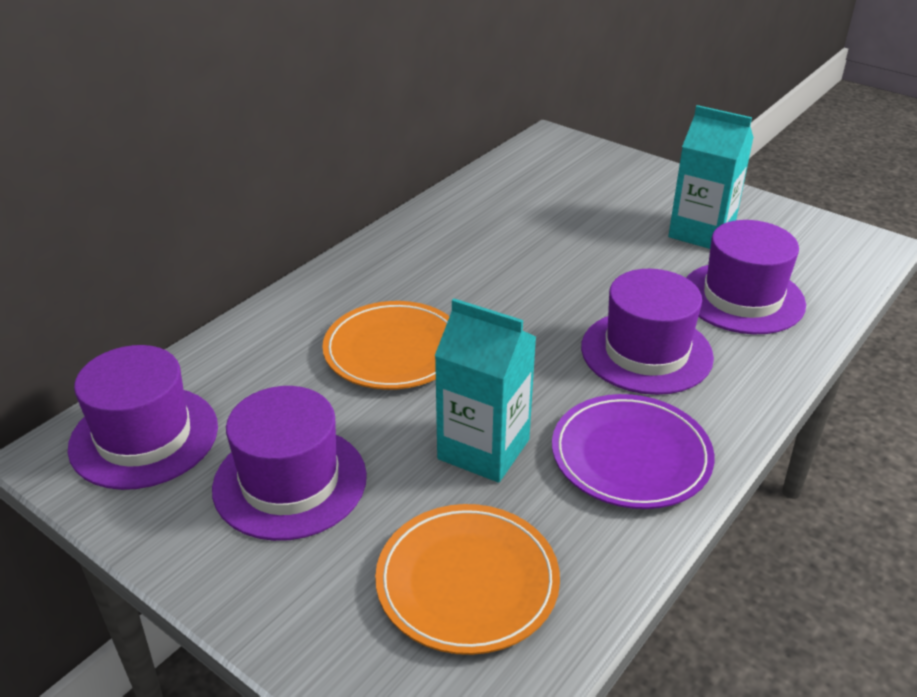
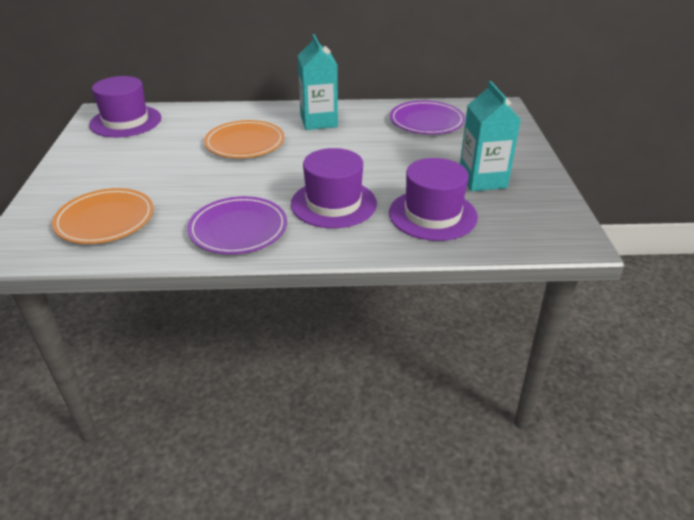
camera: 50 degrees right, 0 degrees up
purple hat [212,386,367,541] -> none
turquoise carton [435,299,536,483] -> turquoise carton moved to [297,34,338,130]
none -> purple plate [390,101,465,134]

